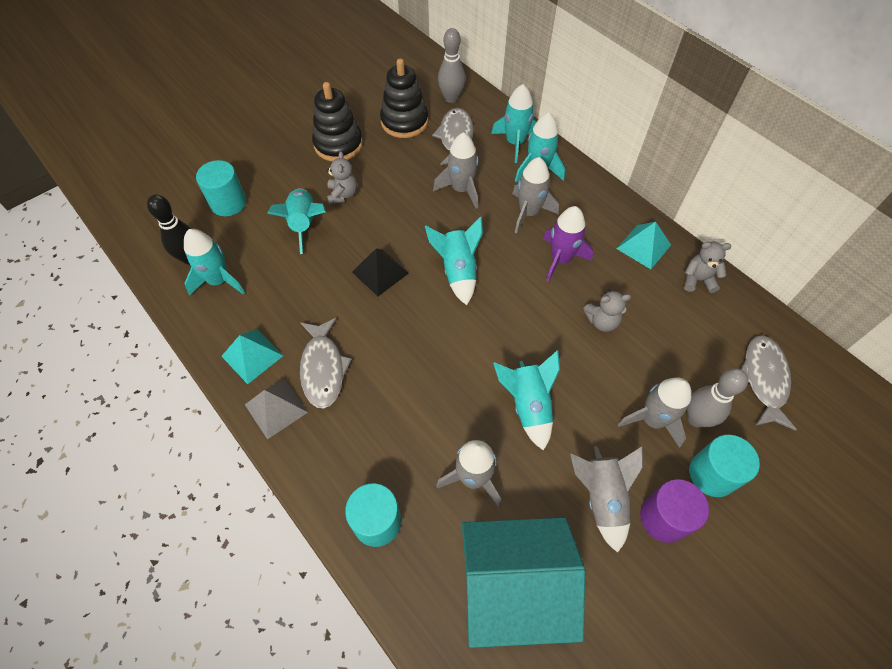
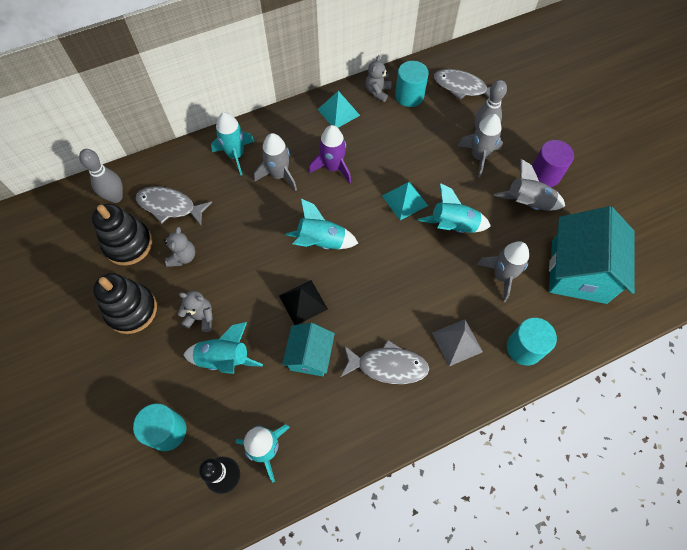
camera: 75 degrees left, 5 degrees up
turquoise pyramid [221,329,283,384] -> turquoise pyramid moved to [382,181,428,220]
grey pyramid [245,379,308,439] -> grey pyramid moved to [432,319,483,366]
grey rocket [433,132,478,209] -> none
turquoise rocket [491,84,536,163] -> none
grey teddy bear [583,289,631,332] -> grey teddy bear moved to [164,227,195,267]
turquoise cylinder [689,435,760,497] -> turquoise cylinder moved to [395,61,429,107]
none -> turquoise house [282,323,335,376]

